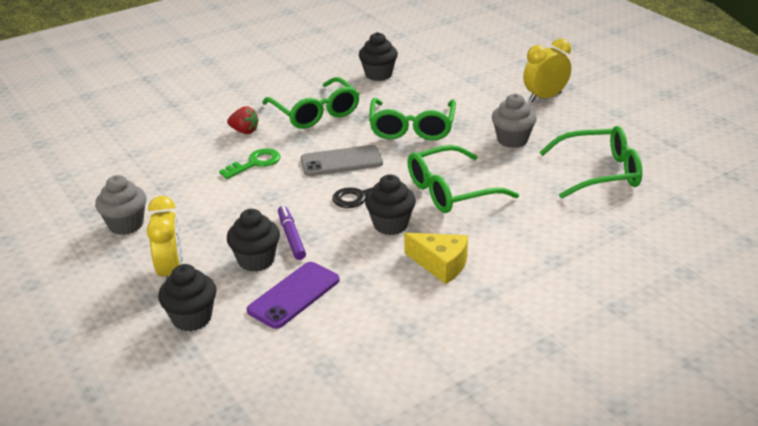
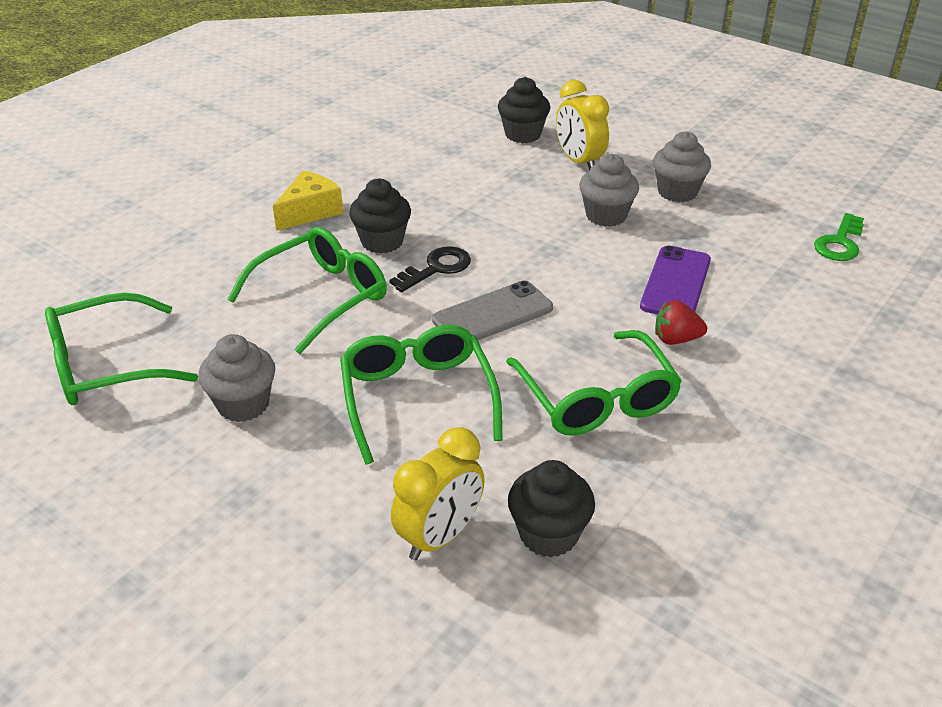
camera: 160 degrees right, 5 degrees up
green key [219,148,281,179] -> green key moved to [814,213,864,261]
black cupcake [227,209,280,272] -> none
purple phone [247,262,340,329] -> purple phone moved to [640,246,711,315]
green glasses [262,77,359,129] -> green glasses turned 150 degrees counterclockwise [506,330,682,436]
purple marker [278,205,306,260] -> none
yellow cheese [404,233,468,284] -> yellow cheese turned 120 degrees clockwise [273,171,343,231]
yellow clock [523,39,571,102] -> yellow clock moved to [391,427,485,560]
none -> grey cupcake [579,154,639,227]

